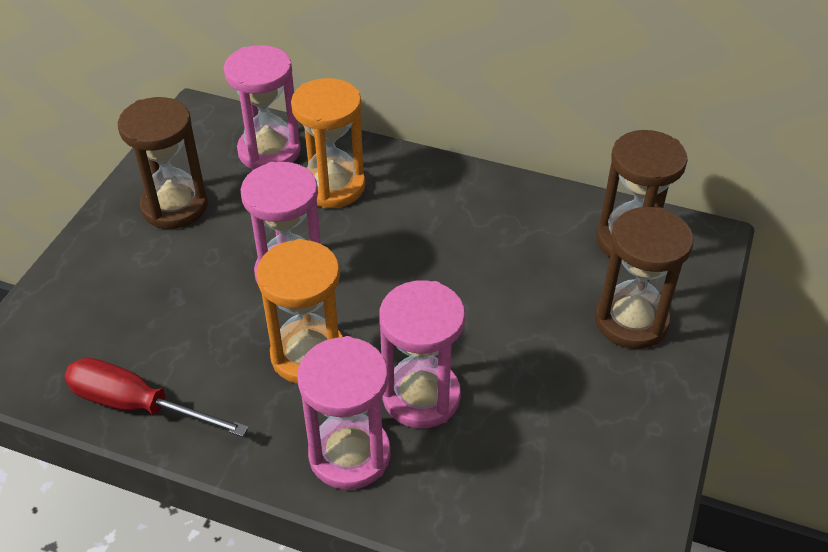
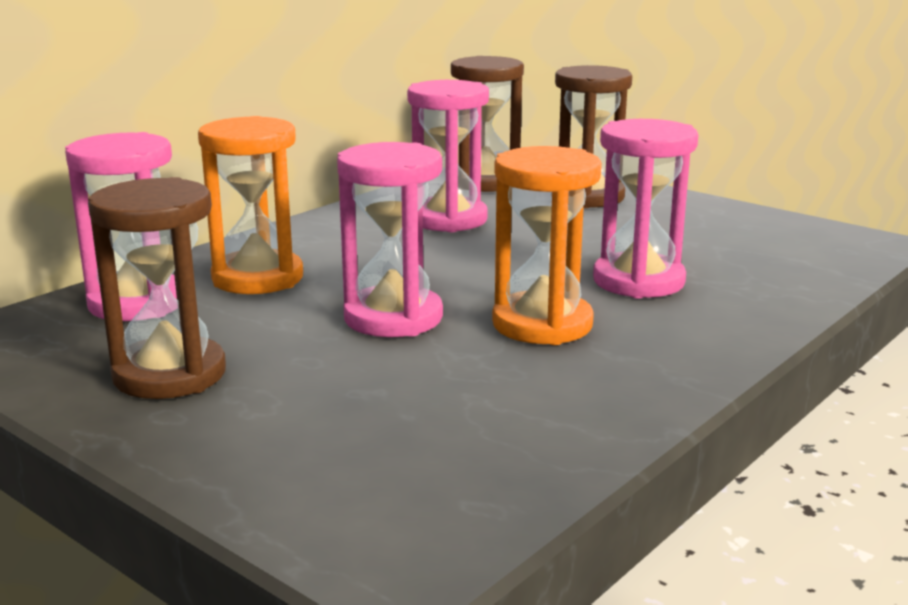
camera: 70 degrees left, 25 degrees down
red screwdriver [64,358,249,437] -> none
pink hourglass [297,336,391,490] -> pink hourglass moved to [407,80,489,232]

